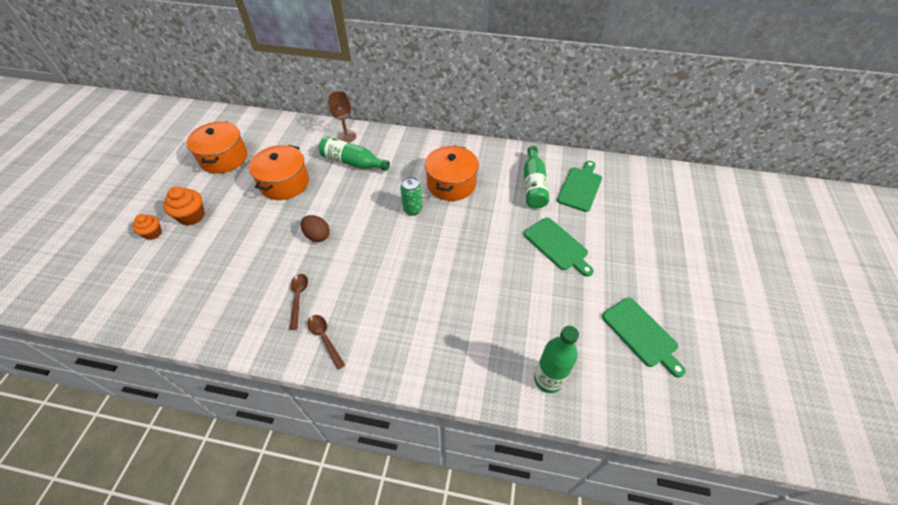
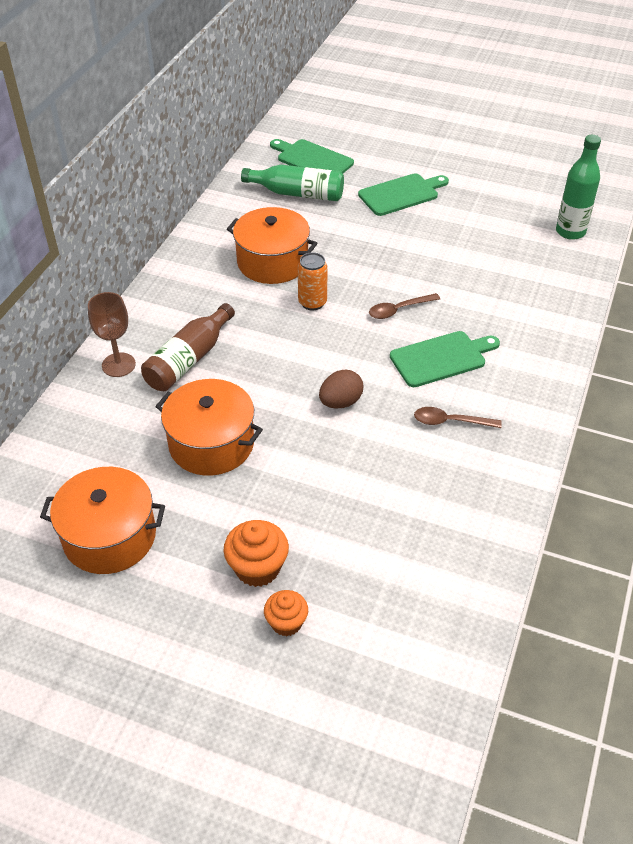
camera: 80 degrees left, 5 degrees down
brown spoon [307,315,345,369] -> brown spoon moved to [369,293,440,319]
green bottle [319,136,390,171] -> brown bottle [141,303,235,391]
green can [400,177,423,216] -> orange can [298,252,328,311]
green cutting board [602,298,686,378] -> green cutting board moved to [390,331,500,387]

